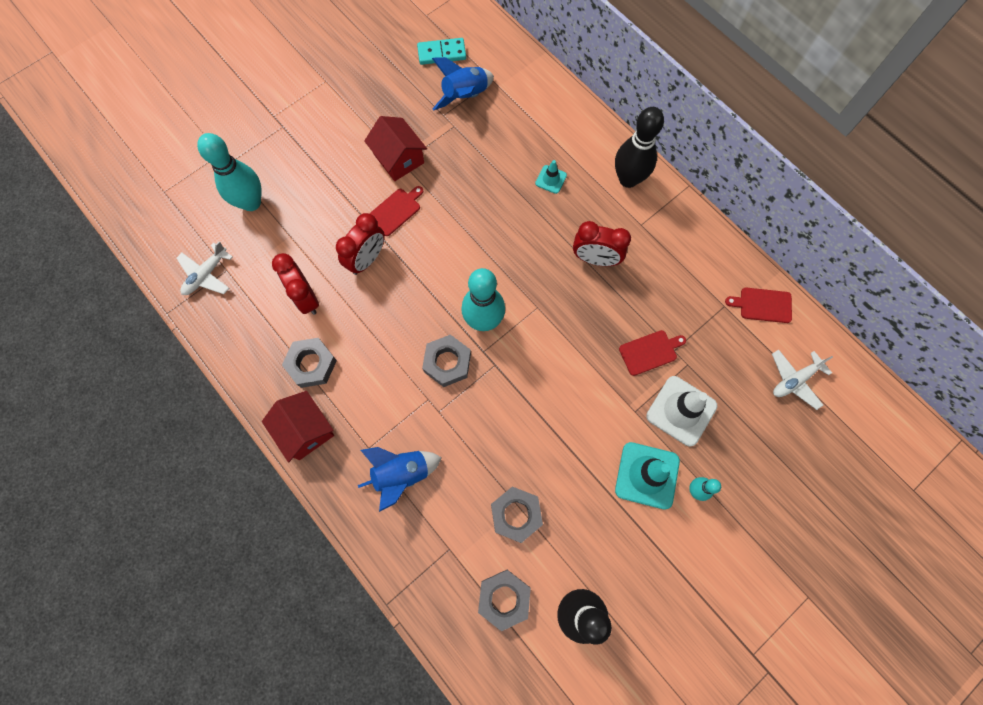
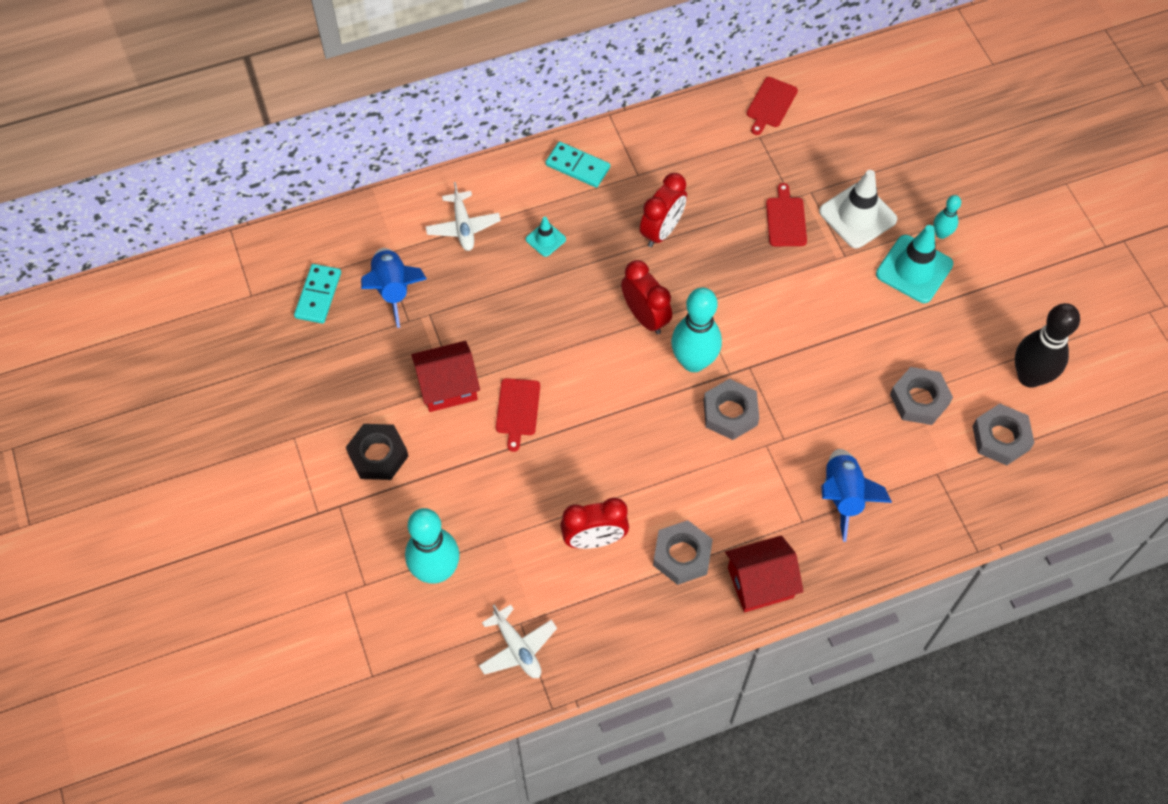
camera: 70 degrees left, 10 degrees down
red clock [336,213,385,275] -> red clock moved to [621,260,672,334]
red cutting board [369,186,424,236] -> red cutting board turned 150 degrees counterclockwise [496,378,540,452]
black bowling pin [615,107,664,188] -> turquoise domino [546,141,610,188]
white plane [772,349,833,410] -> white plane moved to [425,182,501,251]
none -> black nut [346,424,409,480]

